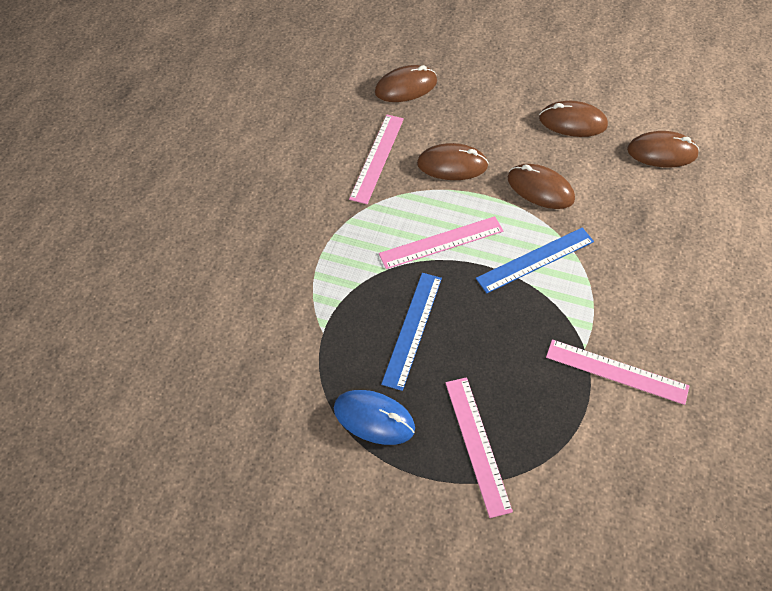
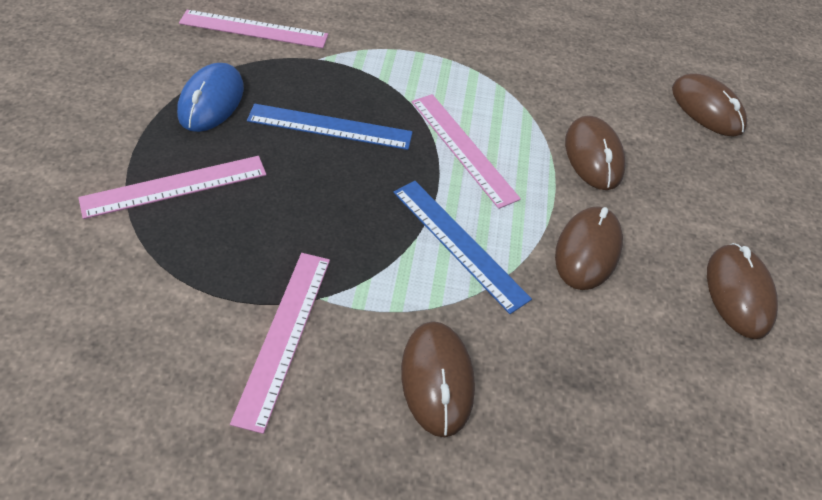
camera: 75 degrees right, 5 degrees down
pink ruler [349,115,404,204] -> pink ruler moved to [179,10,328,48]
brown mouse [627,131,699,167] -> brown mouse moved to [401,321,475,437]

